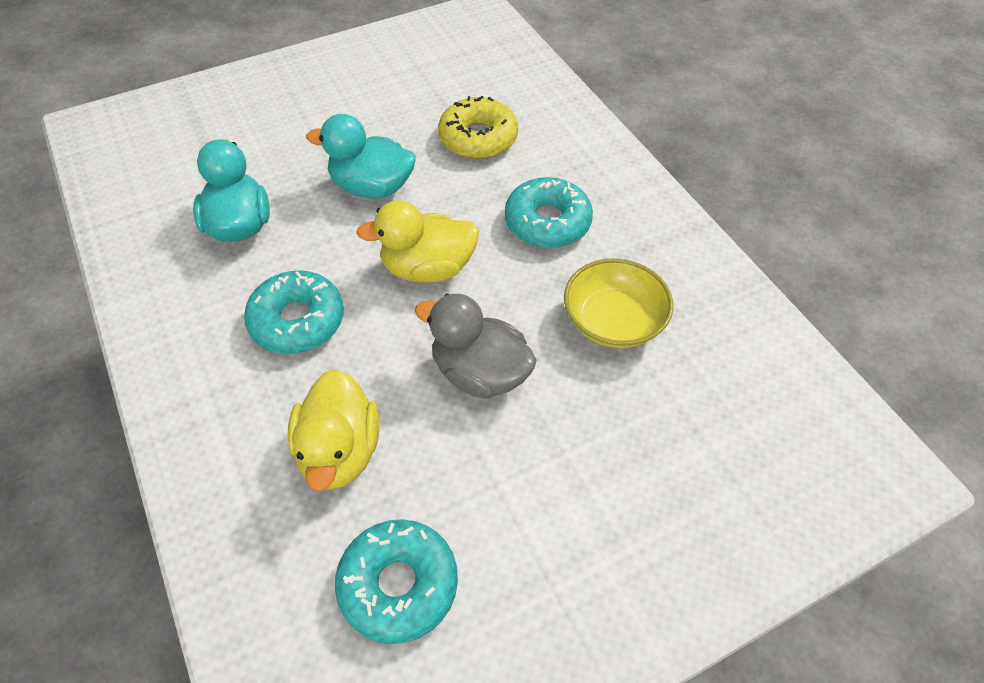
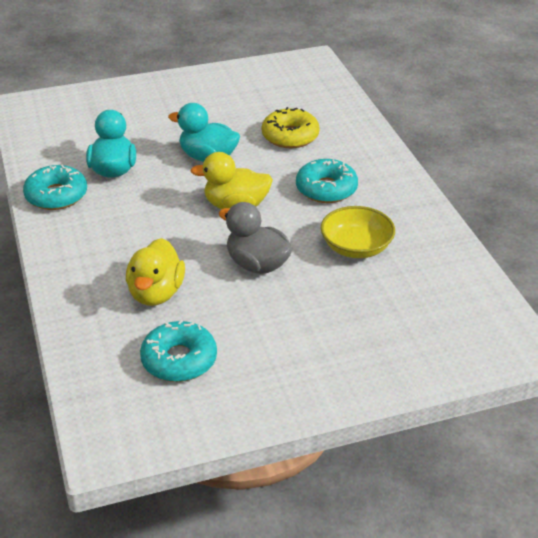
camera: 10 degrees right, 15 degrees down
turquoise donut [244,270,344,354] -> turquoise donut moved to [23,164,87,210]

